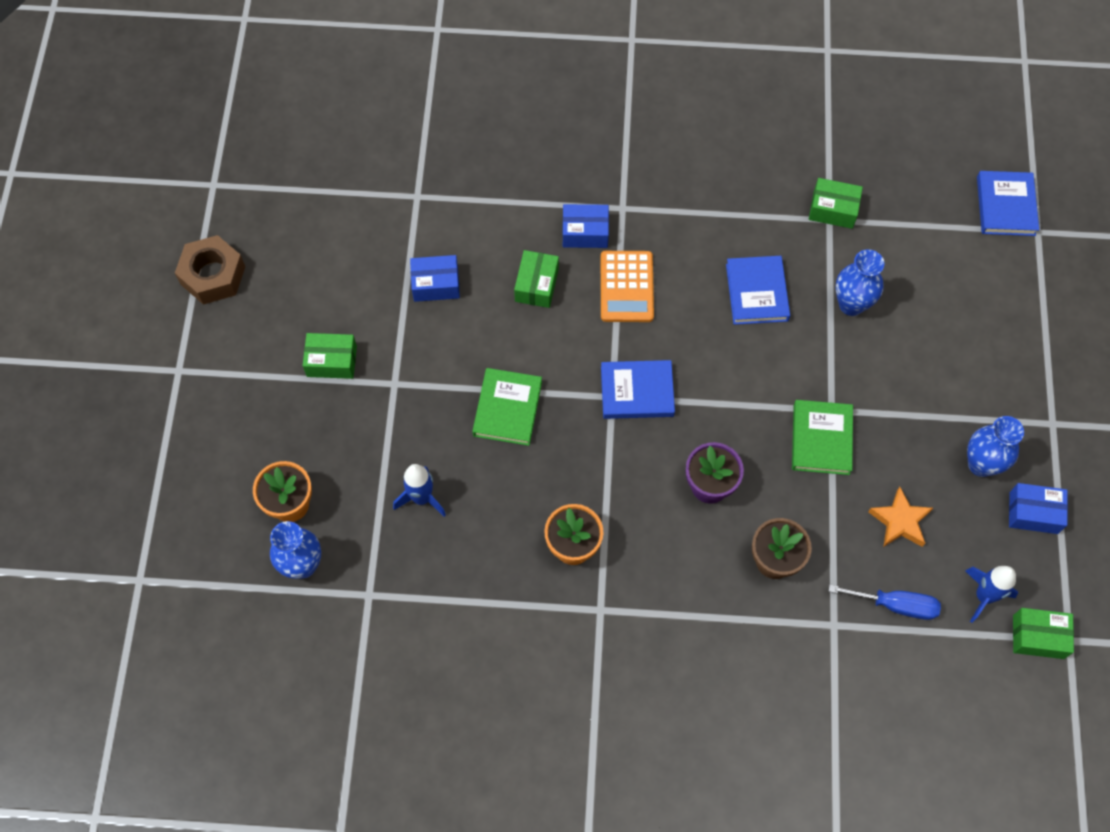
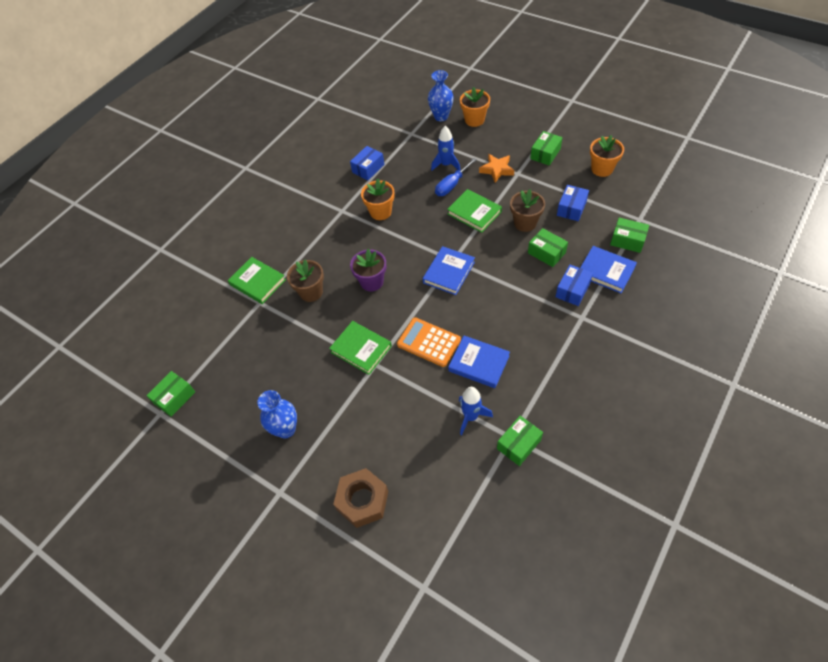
camera: 125 degrees right, 10 degrees down
brown nut [175,235,245,305] -> brown nut moved to [333,468,388,528]
orange calculator [601,251,654,322] -> orange calculator moved to [397,317,461,367]
blue screwdriver [828,584,941,620] -> blue screwdriver moved to [435,158,477,196]
blue vase [835,249,884,316] -> none
orange star [868,487,933,547] -> orange star moved to [479,154,514,183]
blue rocket [965,566,1018,623] -> blue rocket moved to [459,387,493,435]
blue book [977,171,1039,236] -> blue book moved to [580,246,637,293]
blue box [1009,483,1068,534] -> blue box moved to [350,146,384,180]
none -> green book [228,257,286,304]
none -> brown flower pot [510,189,545,232]
none -> orange flower pot [590,135,624,177]
none -> green box [610,218,649,253]

